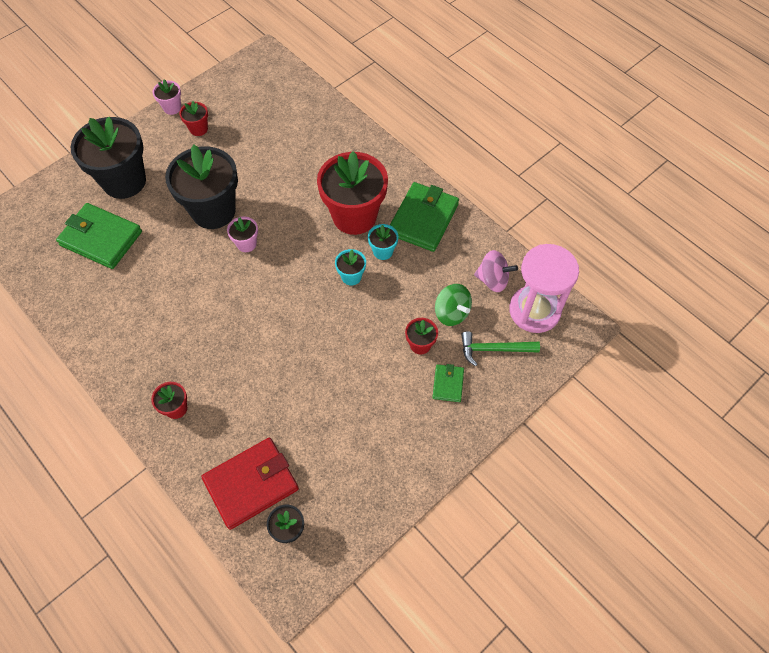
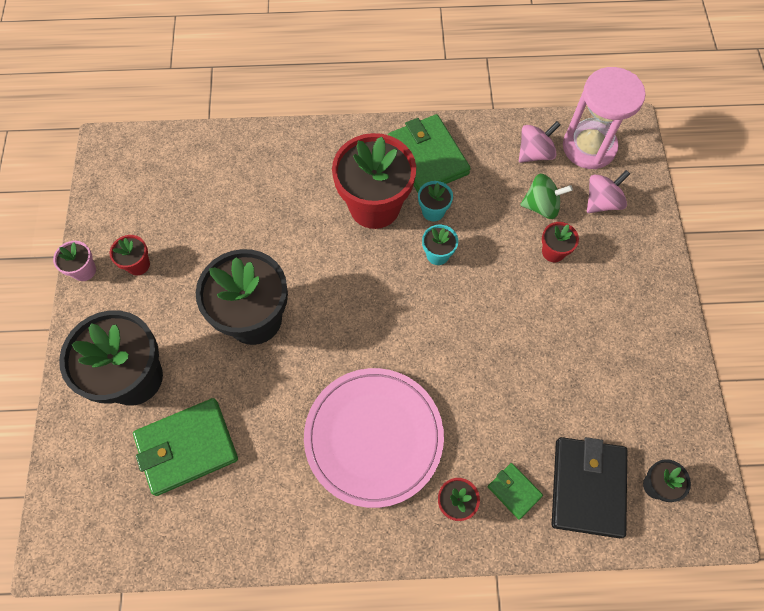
camera: 50 degrees left, 5 degrees up
red wallet [201,438,299,530] -> black wallet [552,437,627,538]
pink flower pot [227,217,258,252] -> none
green wallet [432,364,464,402] -> green wallet moved to [488,463,543,520]
green hammer [461,331,540,366] -> pink spinning top [587,170,630,213]
none -> pink plate [304,368,444,508]

